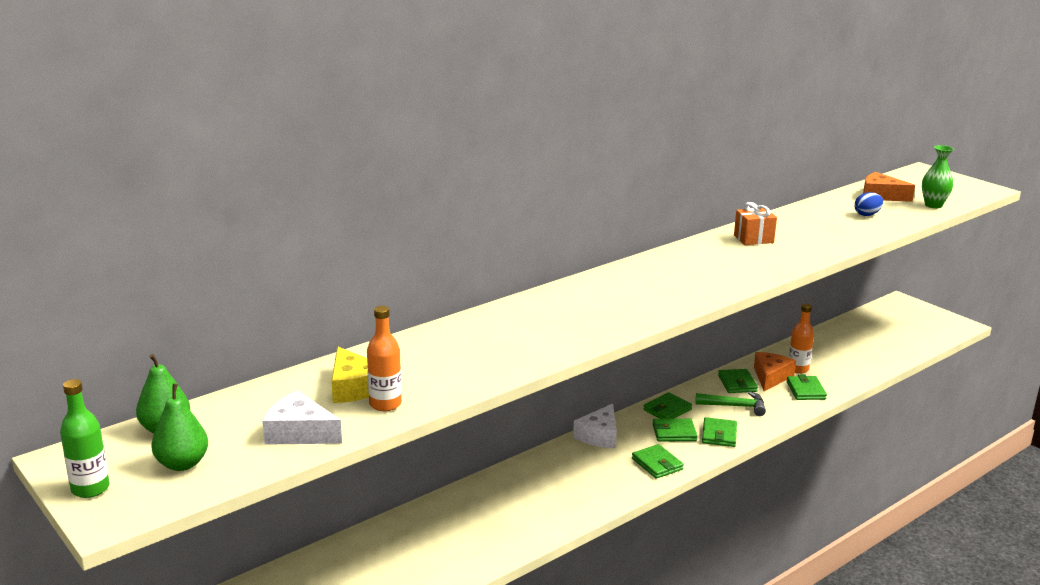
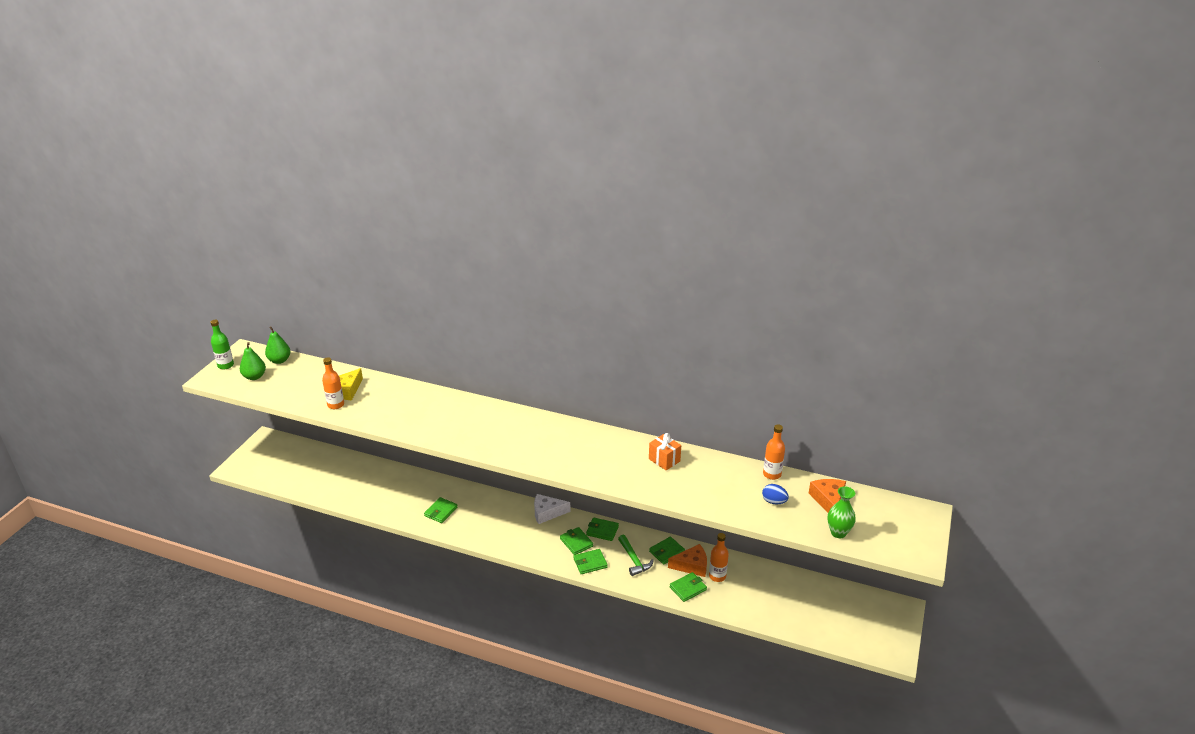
camera: 60 degrees right, 10 degrees up
white cheese [262,391,342,445] -> none
green wallet [632,444,684,479] -> green wallet moved to [424,497,458,523]
none -> orange bottle [763,424,785,480]

